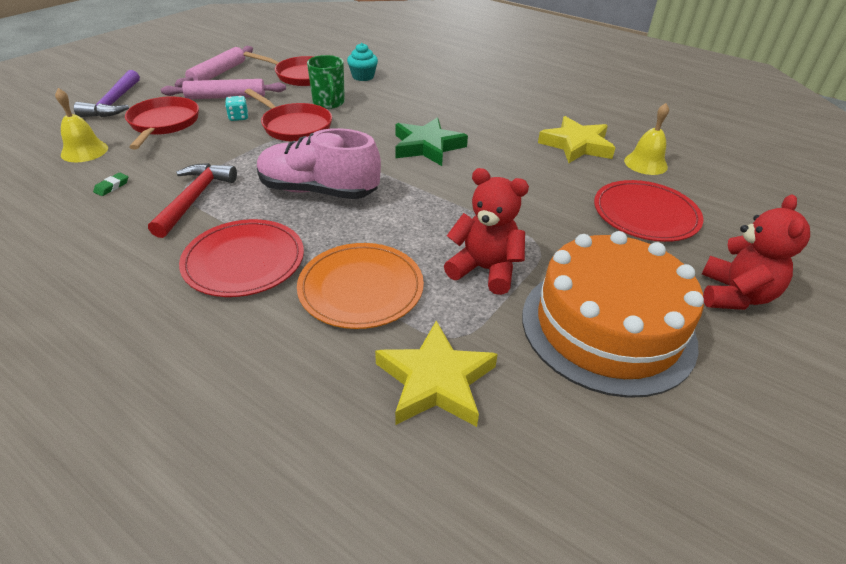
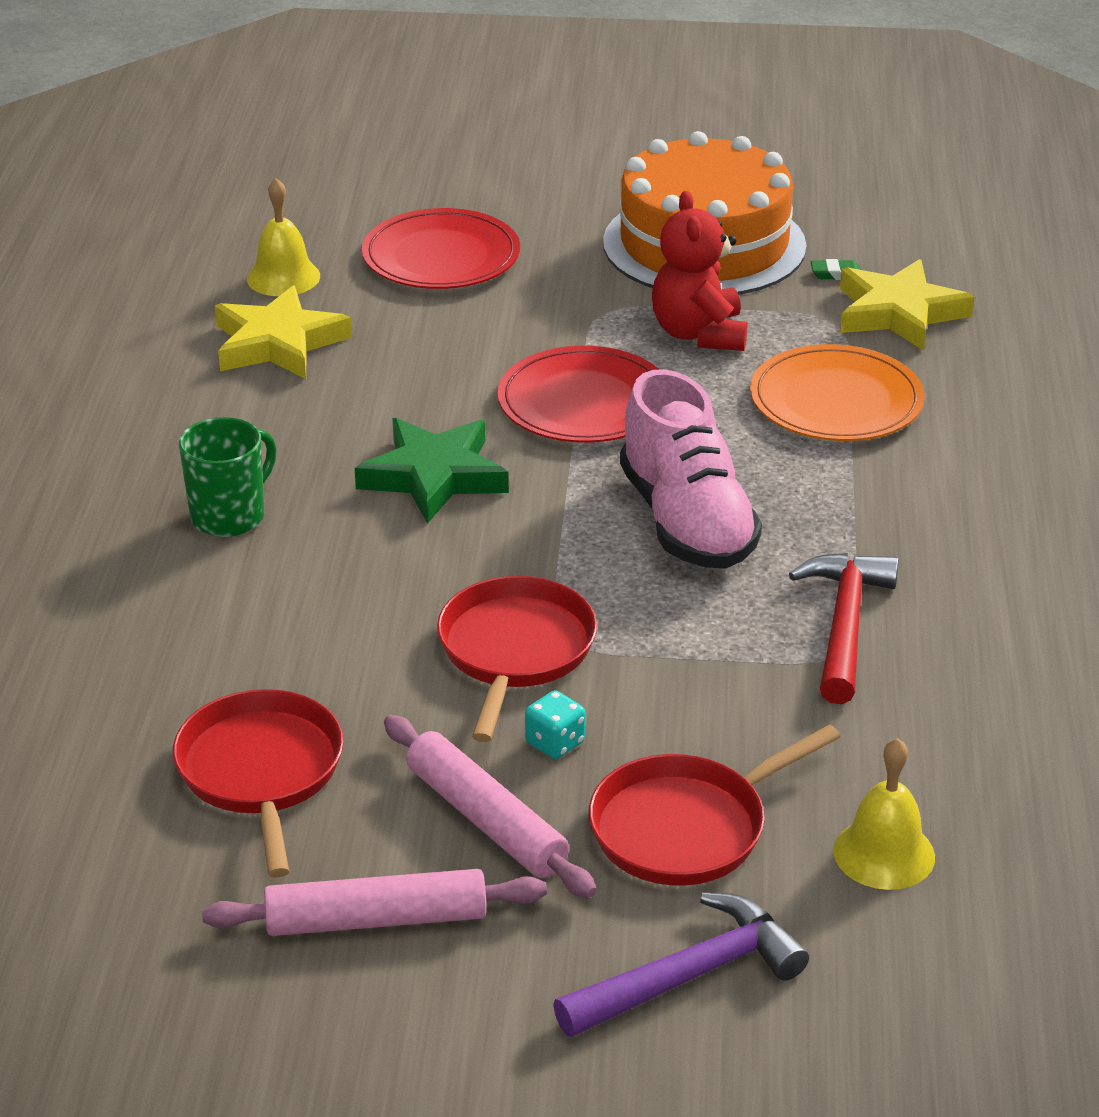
camera: 120 degrees left, 5 degrees down
green eraser [93,173,128,196] -> green eraser moved to [811,259,861,280]
red hammer [148,163,237,238] -> red hammer turned 120 degrees clockwise [789,553,899,704]
red plate [179,219,304,297] -> red plate moved to [498,346,659,443]
green mug [307,55,345,109] -> green mug moved to [179,417,277,537]
turquoise cupcake [347,43,378,81] -> none
red teddy bear [702,194,810,310] -> none

